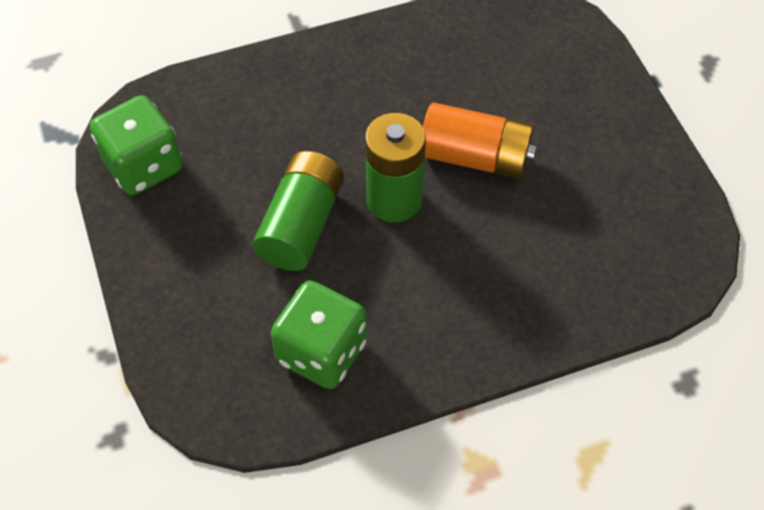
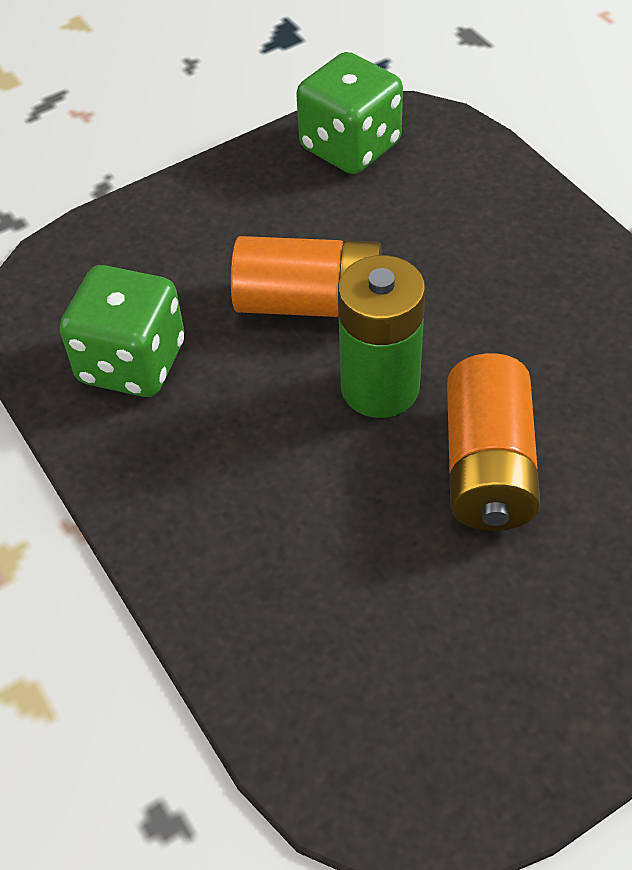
camera: 80 degrees right, 5 degrees down
green battery [253,151,344,271] -> orange battery [231,236,382,317]

